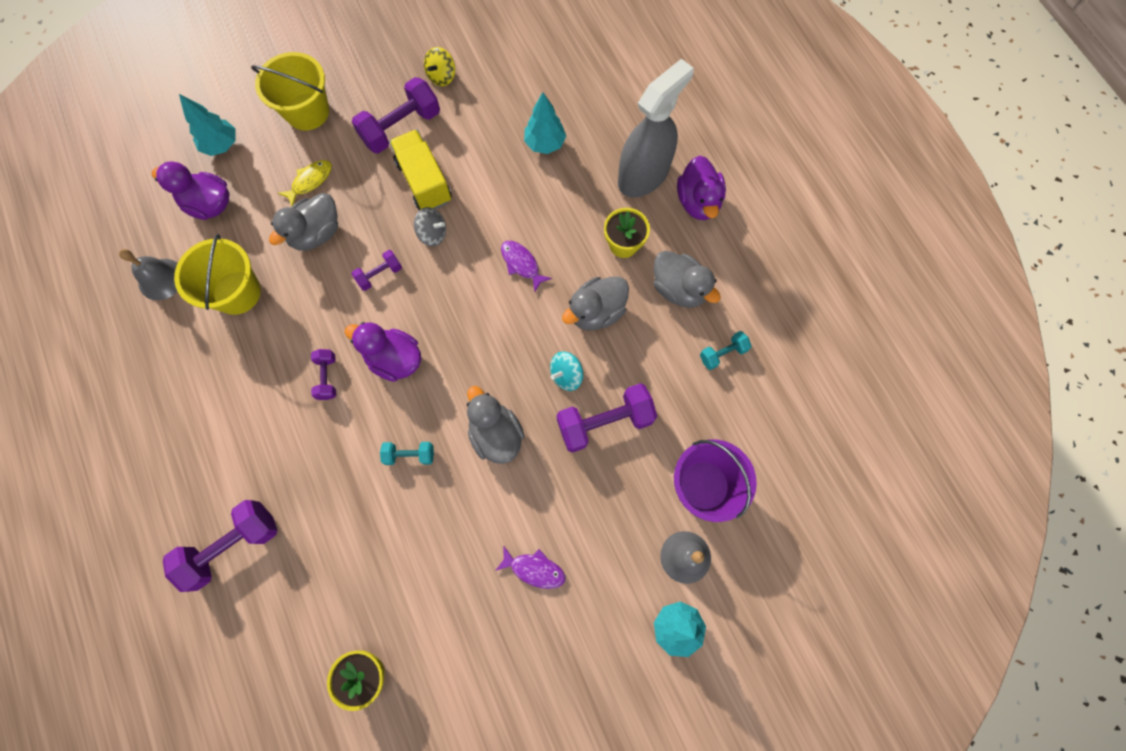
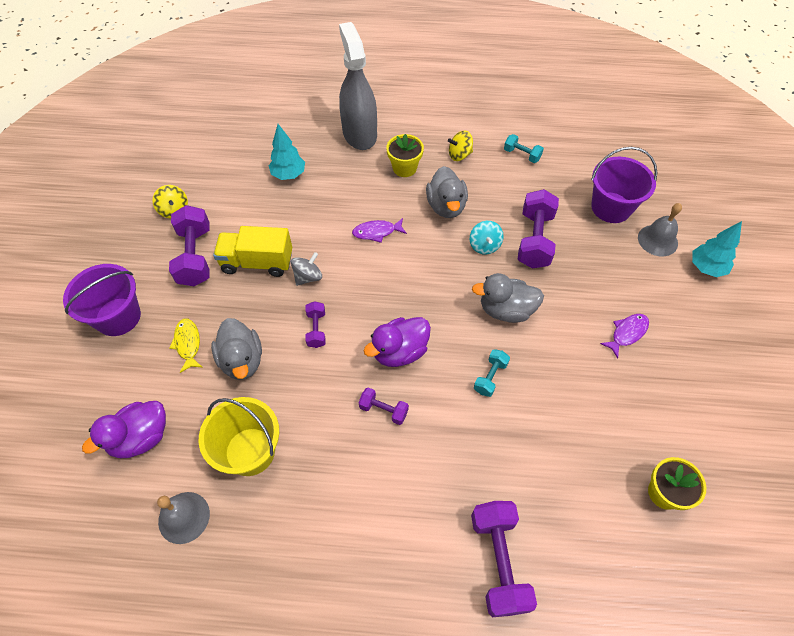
camera: 60 degrees left, 15 degrees down
turquoise tree [179,94,235,156] -> none
yellow bucket [251,52,329,131] -> purple bucket [63,264,141,336]
grey duck [653,251,721,308] -> yellow spinning top [448,131,473,161]
purple duck [677,156,726,220] -> none
turquoise dumbbell [700,331,752,370] -> turquoise dumbbell turned 60 degrees counterclockwise [504,134,544,163]

